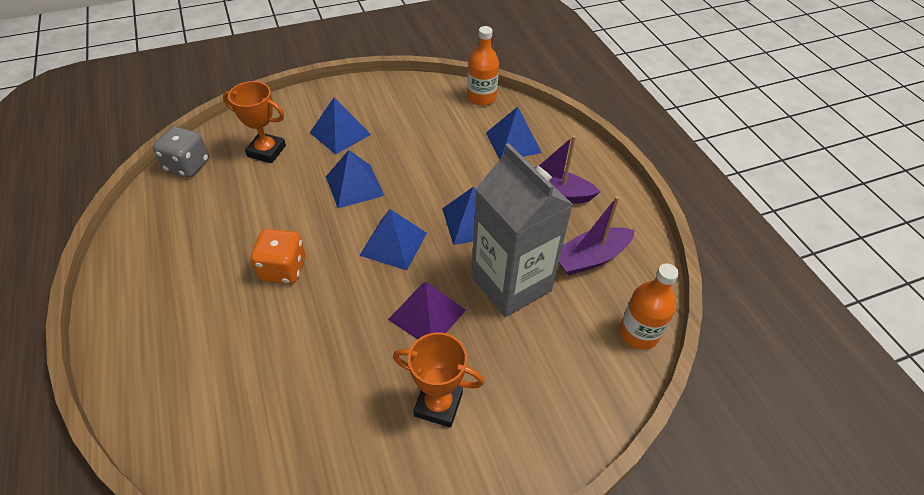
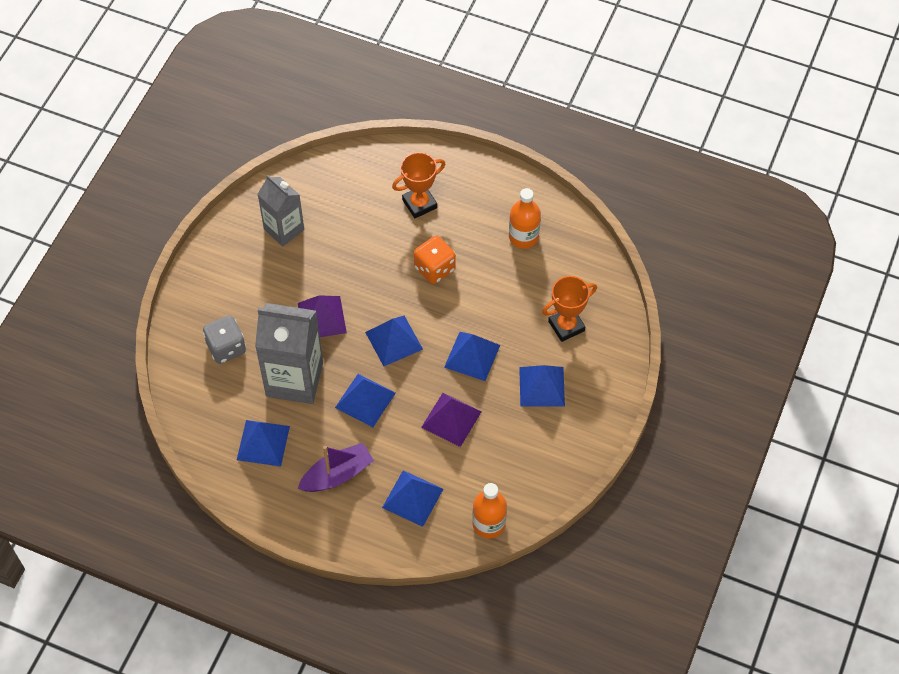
camera: 135 degrees right, 10 degrees up
grey dice [153,127,209,177] -> grey dice moved to [203,316,246,364]
orange trophy [393,332,484,428] -> orange trophy moved to [392,152,446,218]
purple boat [559,196,635,276] -> blue pyramid [237,420,290,467]
orange bottle [619,263,679,350] -> orange bottle moved to [509,188,541,249]
none -> grey carton [258,175,304,246]
none -> purple pyramid [421,393,481,447]

